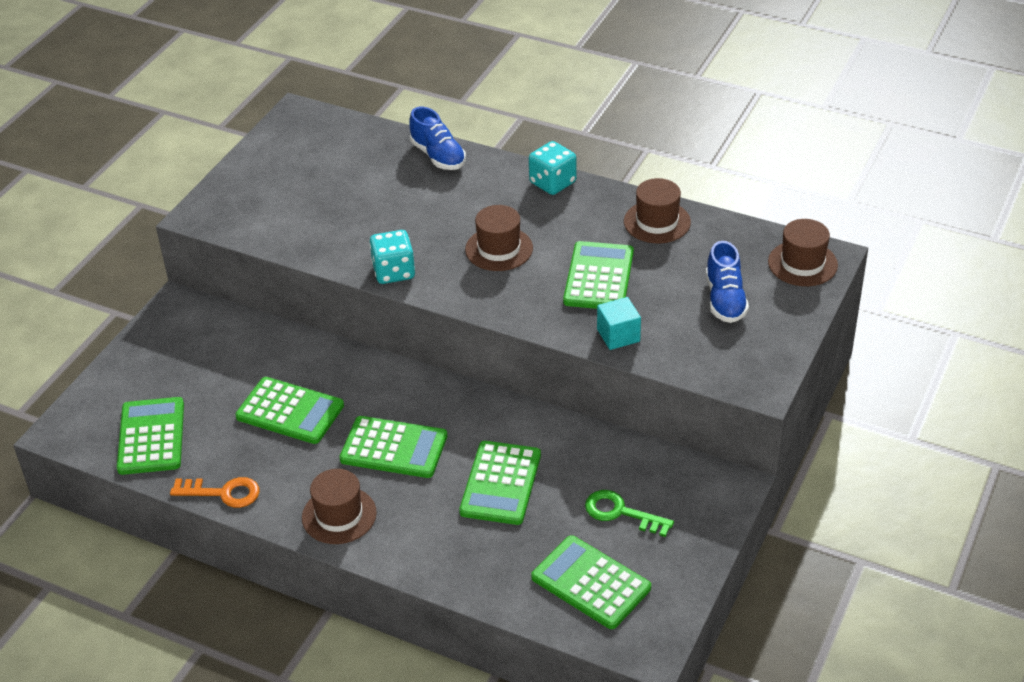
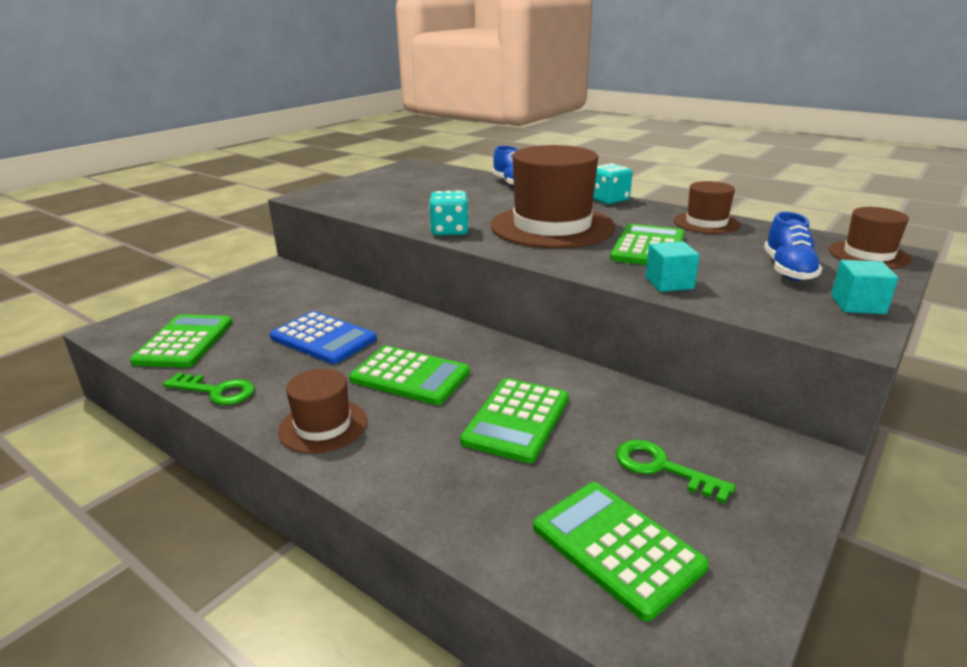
camera: 10 degrees right, 15 degrees down
orange key [170,477,260,508] -> green key [163,373,255,405]
green calculator [235,377,344,444] -> blue calculator [270,311,377,364]
brown hat [465,205,533,271] -> brown hat [491,145,615,248], size x1.93
none -> turquoise cube [831,260,898,314]

